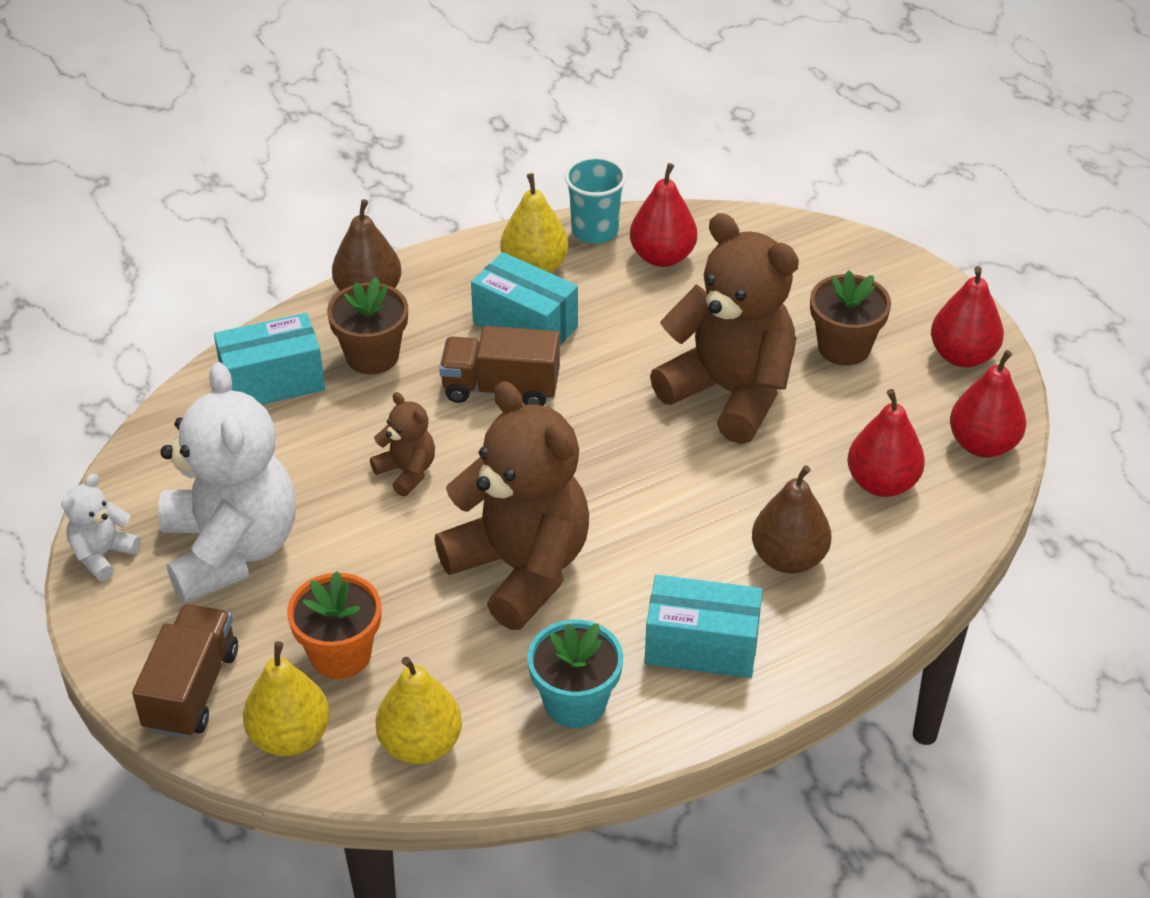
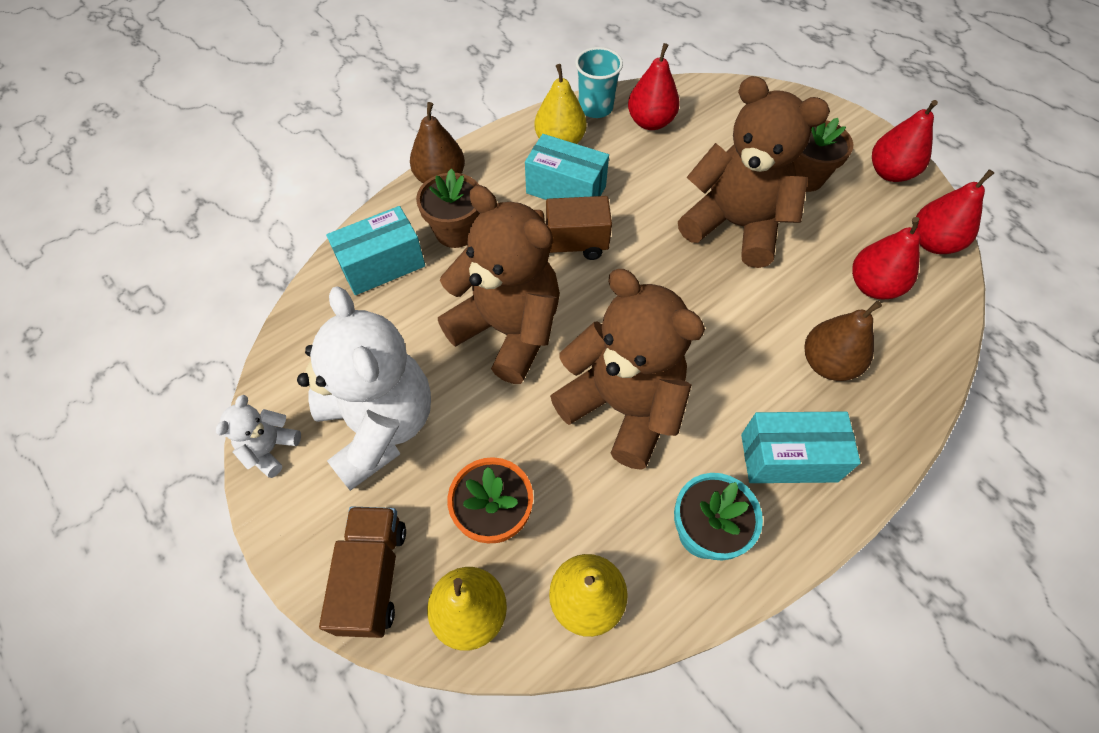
camera: 10 degrees left, 15 degrees up
brown teddy bear [370,392,435,496] -> brown teddy bear [438,185,560,384], size x2.23

